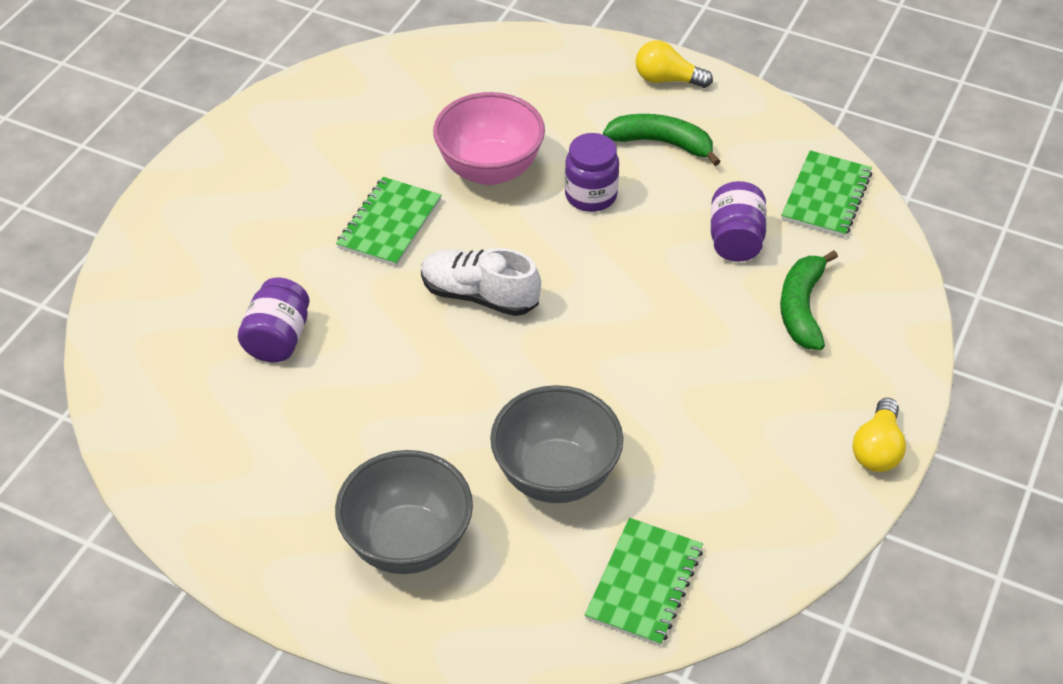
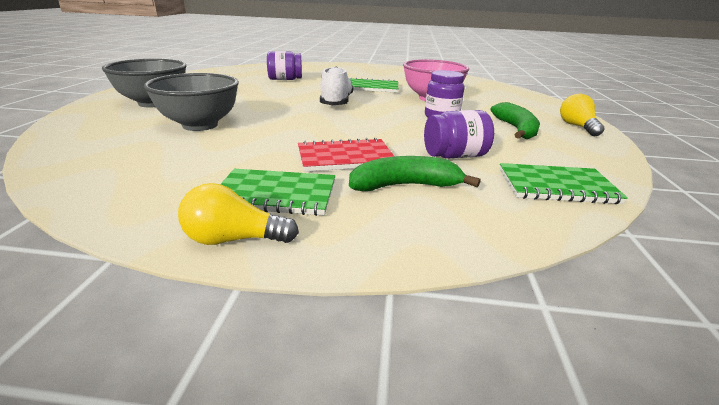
camera: 70 degrees right, 20 degrees down
green notebook [585,518,703,646] -> green notebook moved to [221,169,335,216]
none -> red notebook [298,137,395,172]

